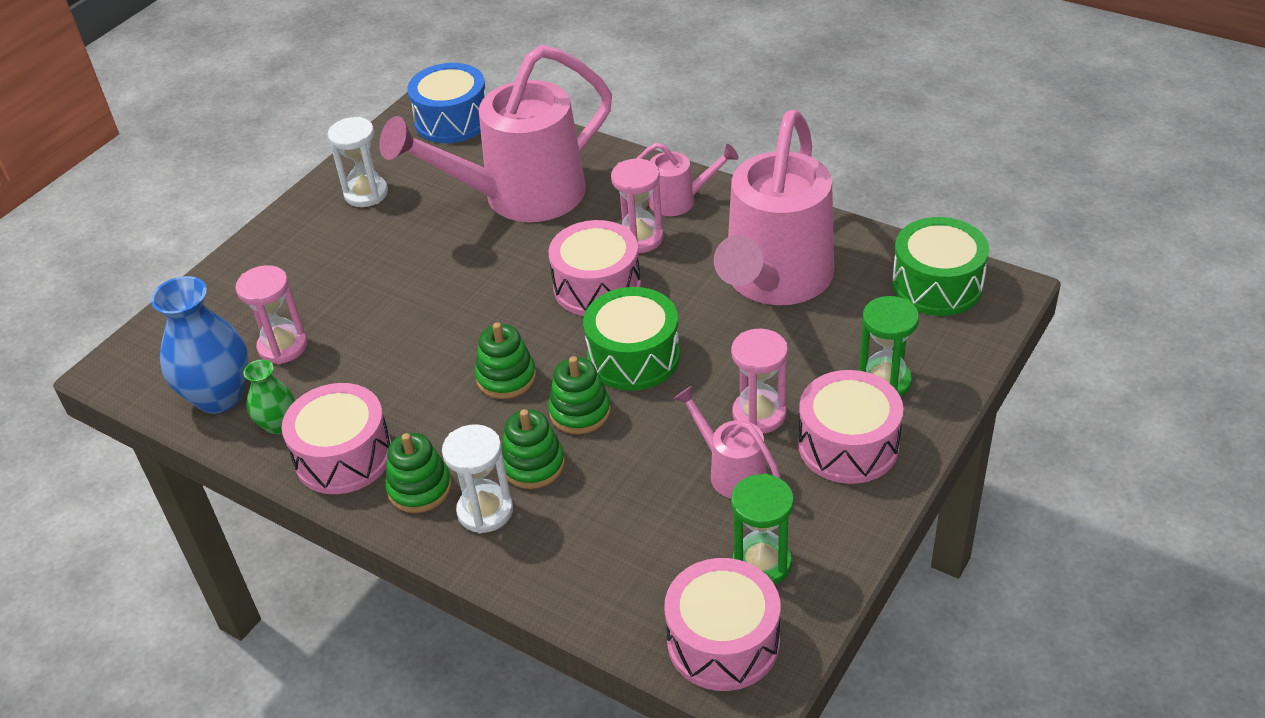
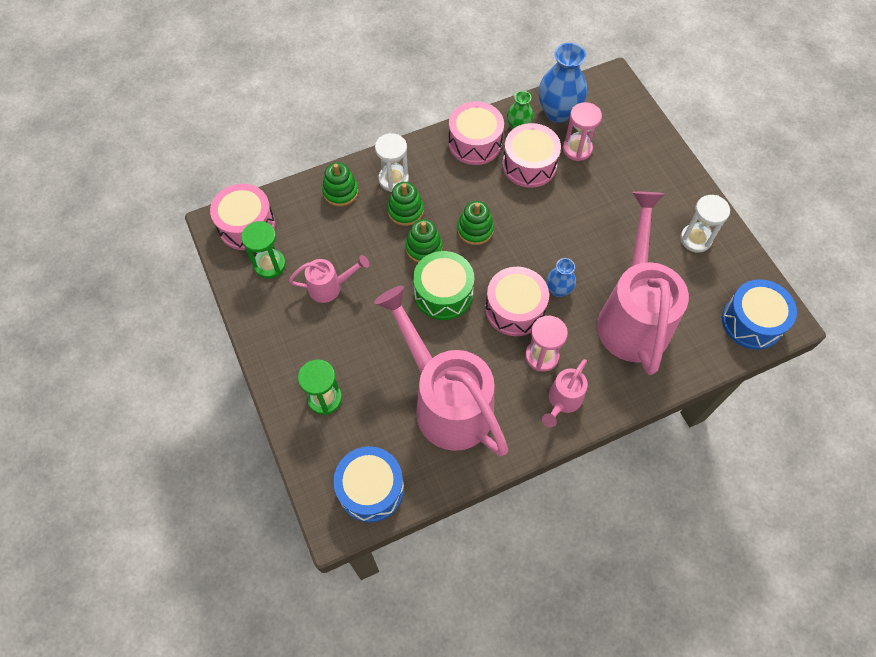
camera: 120 degrees right, 20 degrees up
green stacking toy [385,433,452,513] -> green stacking toy moved to [322,162,358,207]
pink hourglass [731,329,788,434] -> none
pink drum [798,370,903,484] -> pink drum moved to [502,123,561,188]
green drum [892,217,989,316] -> blue drum [333,446,404,523]
none -> blue vase [547,258,576,297]

